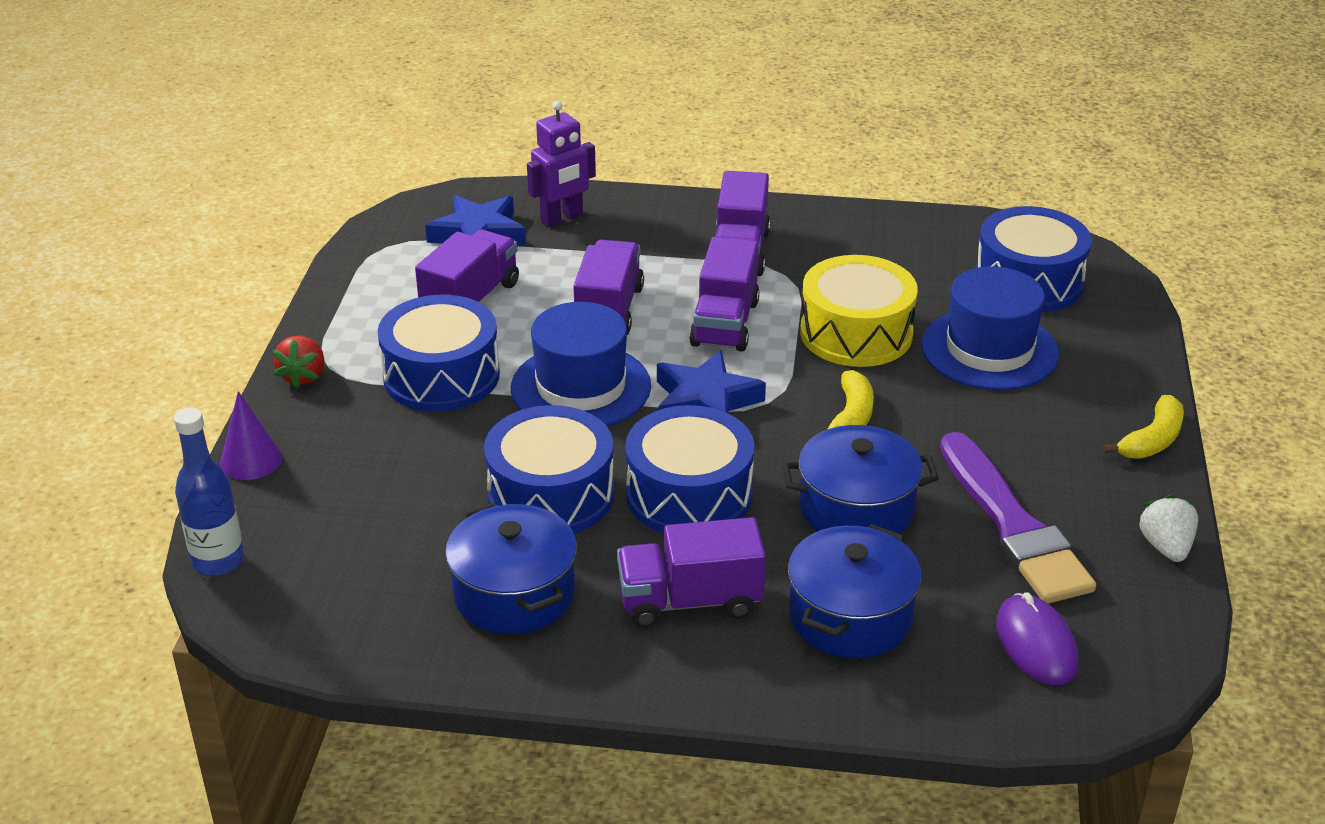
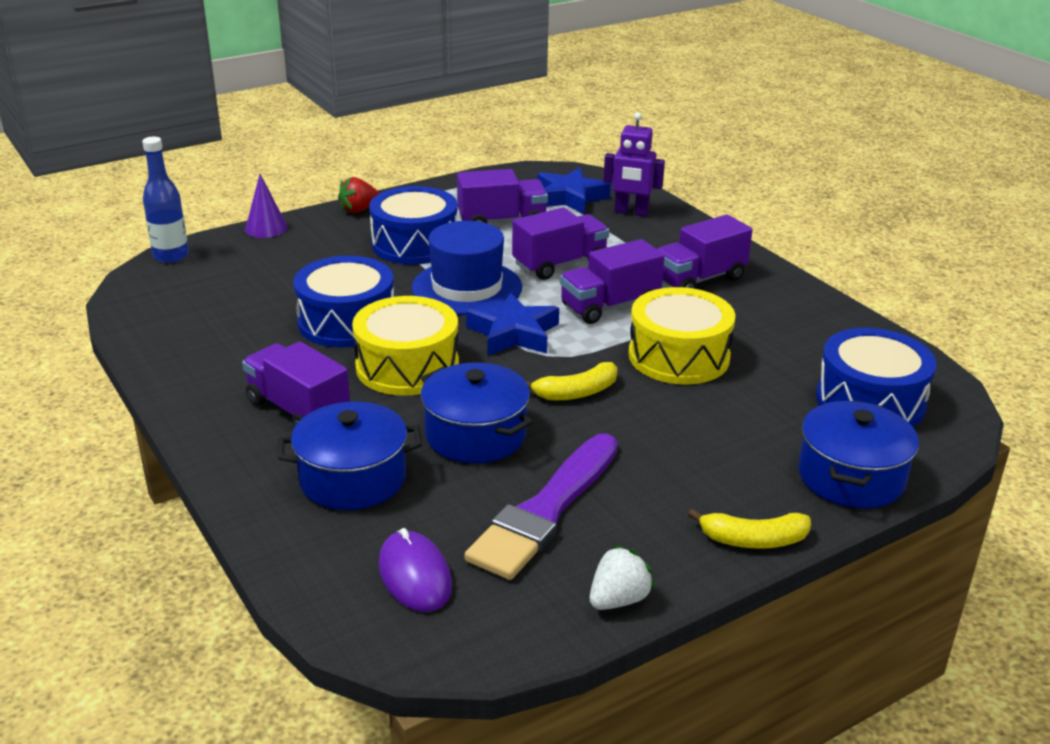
camera: 50 degrees right, 5 degrees down
blue pot [445,503,577,634] -> blue pot moved to [798,400,919,508]
blue drum [625,405,755,533] -> yellow drum [352,296,459,395]
blue hat [921,266,1059,390] -> none
purple mouse [996,592,1078,685] -> purple mouse turned 60 degrees counterclockwise [379,528,452,612]

